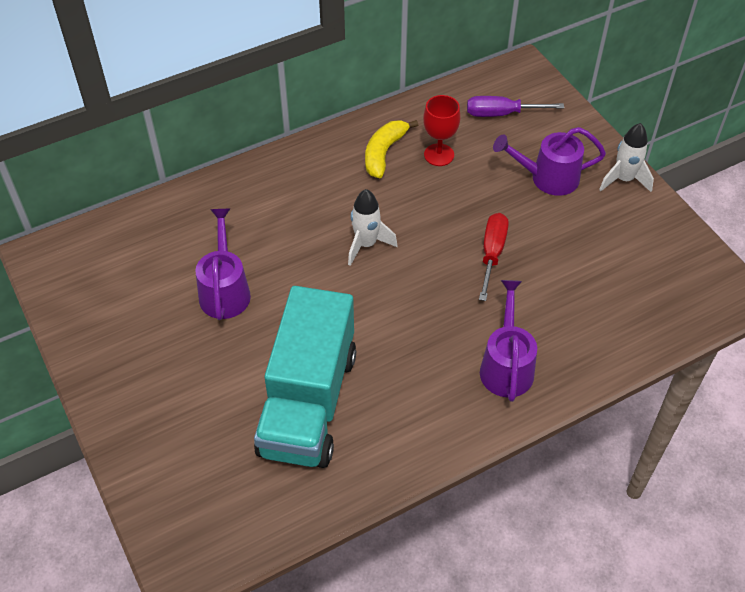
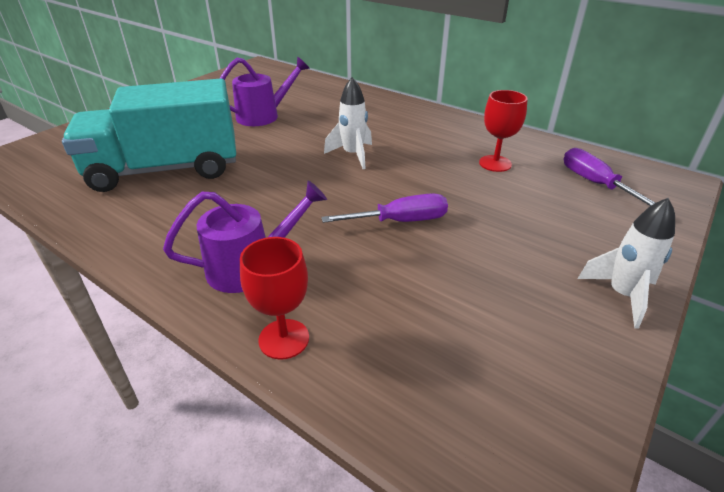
camera: 65 degrees right, 15 degrees down
yellow banana [365,120,418,178] -> none
red screwdriver [479,213,509,301] -> purple screwdriver [321,193,448,223]
purple watering can [493,127,606,196] -> none
none -> red goblet [240,237,309,359]

